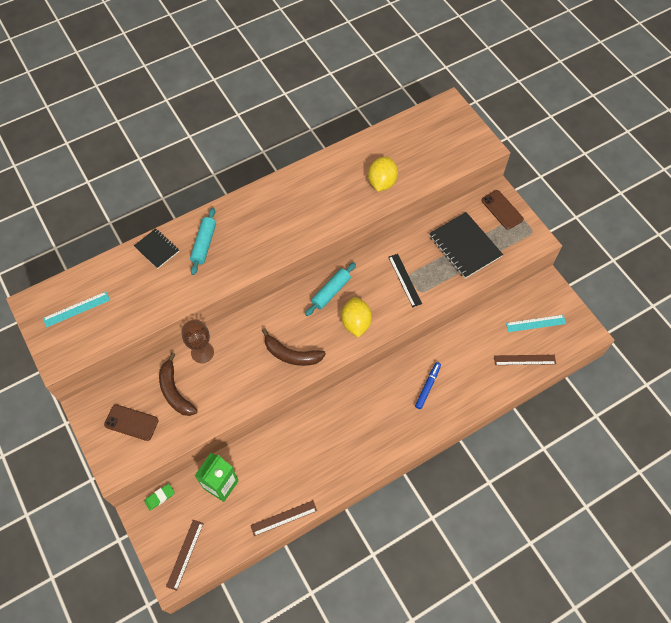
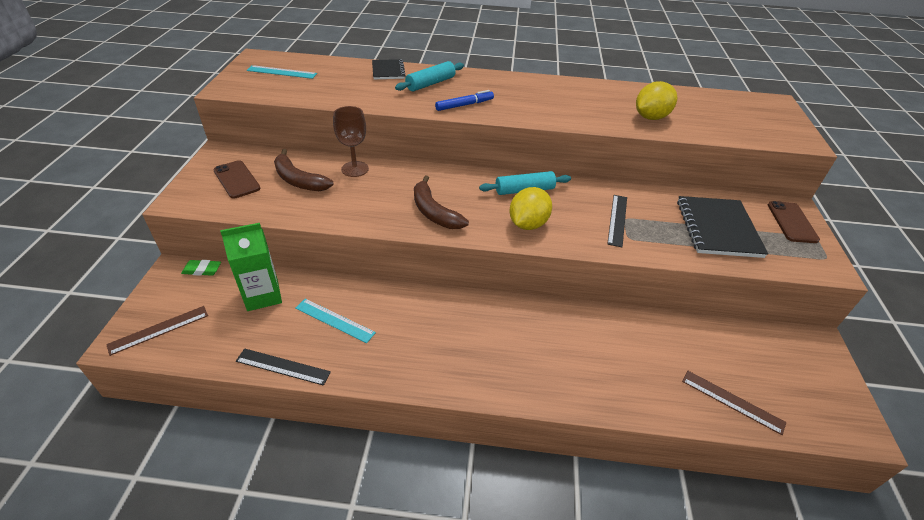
camera: 35 degrees right, 20 degrees down
brown banana [159,353,198,416] -> brown banana turned 60 degrees counterclockwise [274,149,334,191]
brown ruler [250,500,317,536] -> black ruler [236,349,331,385]
blue marker [415,362,441,409] -> blue marker moved to [435,90,494,111]
turquoise ruler [506,315,566,332] -> turquoise ruler moved to [295,299,376,343]

